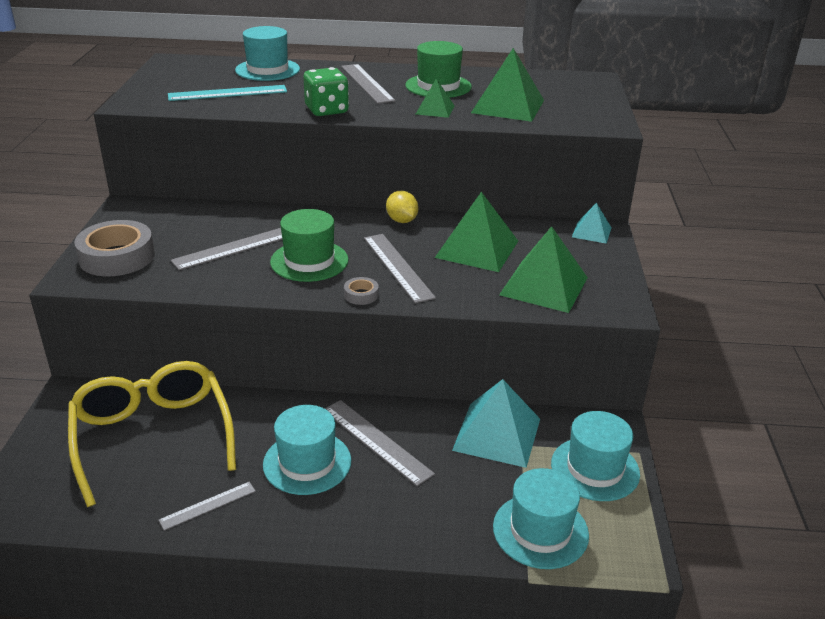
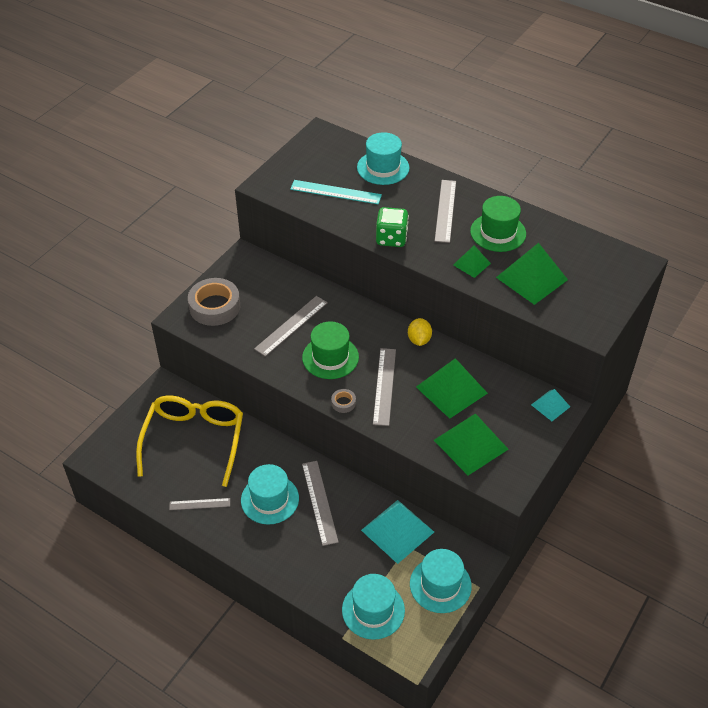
camera: 30 degrees right, 15 degrees up
grey ruler [171,228,282,270] -> grey ruler turned 45 degrees counterclockwise [254,296,328,357]

